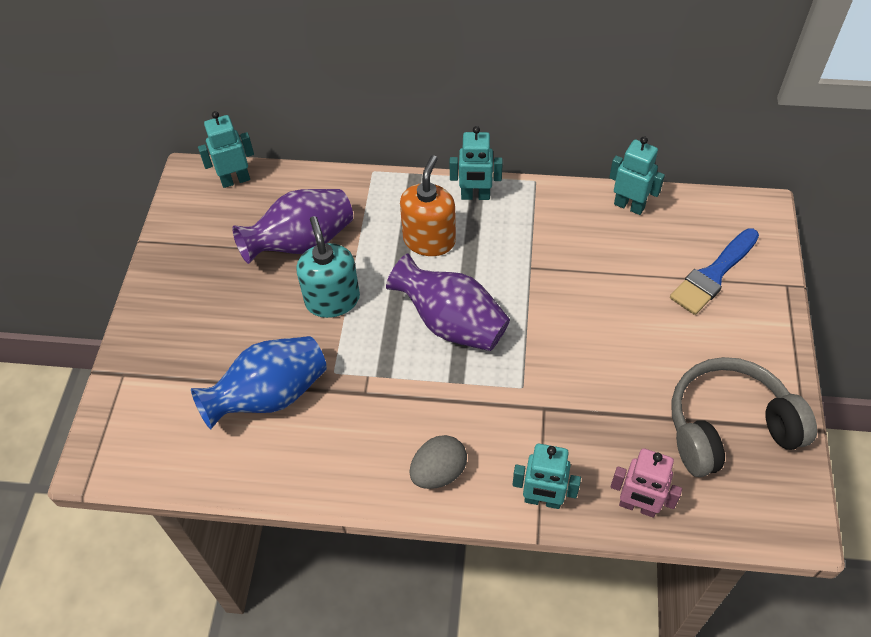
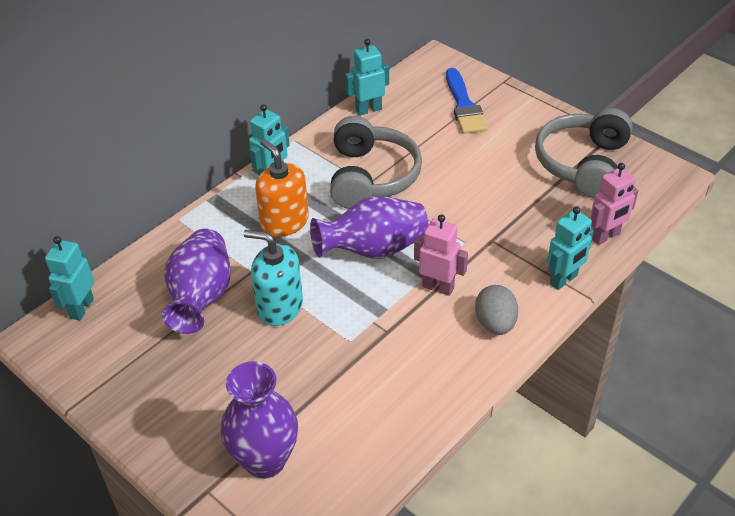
camera: 55 degrees left, 10 degrees down
blue vase [191,336,327,429] -> none
none -> purple vase [221,361,298,479]
none -> grey headphones [330,116,422,209]
none -> pink robot [414,214,468,296]

